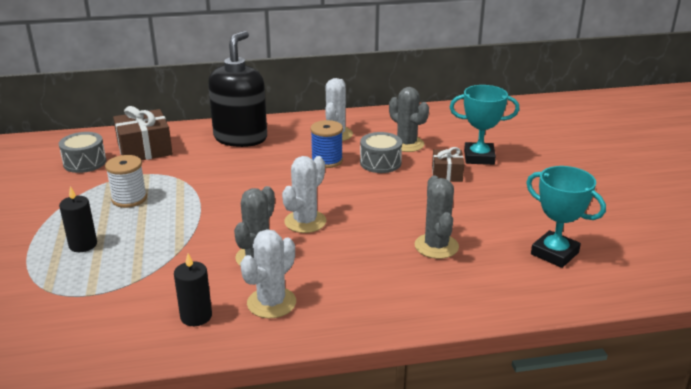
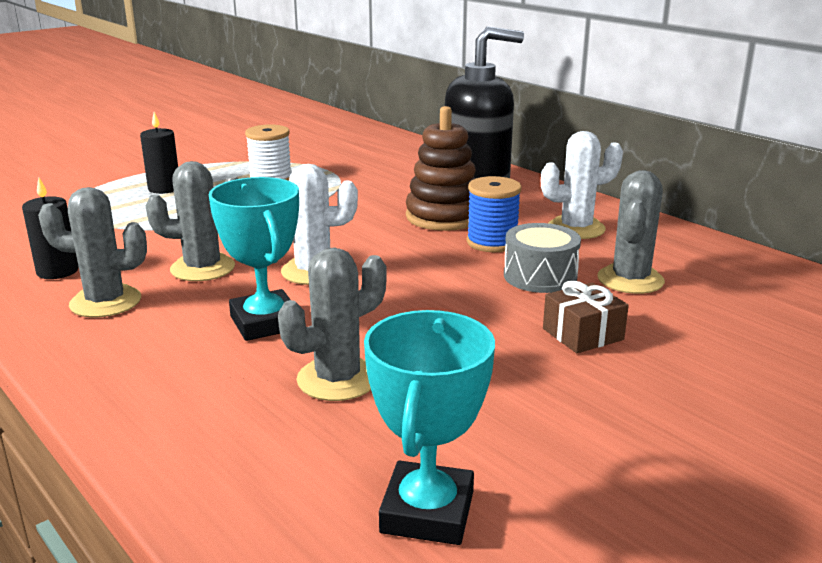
camera: 60 degrees right, 5 degrees down
grey drum [59,132,106,173] -> none
brown gift [113,106,173,161] -> none
white cactus [240,229,296,318] -> grey cactus [38,187,147,318]
turquoise trophy [450,85,519,165] -> turquoise trophy moved to [209,177,299,341]
none -> brown stacking toy [406,106,476,231]

